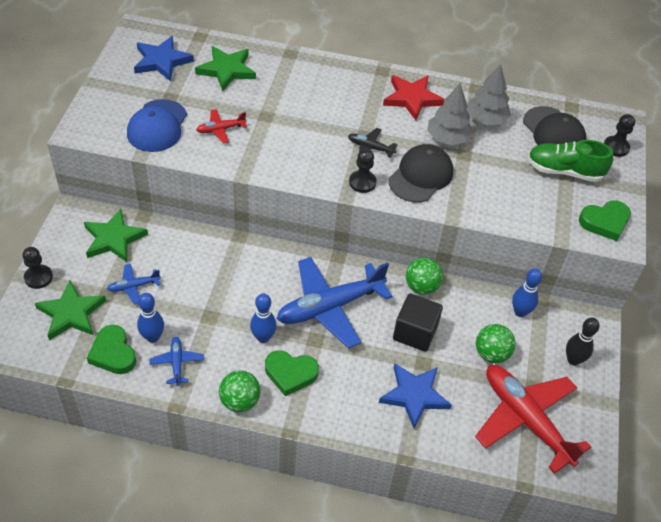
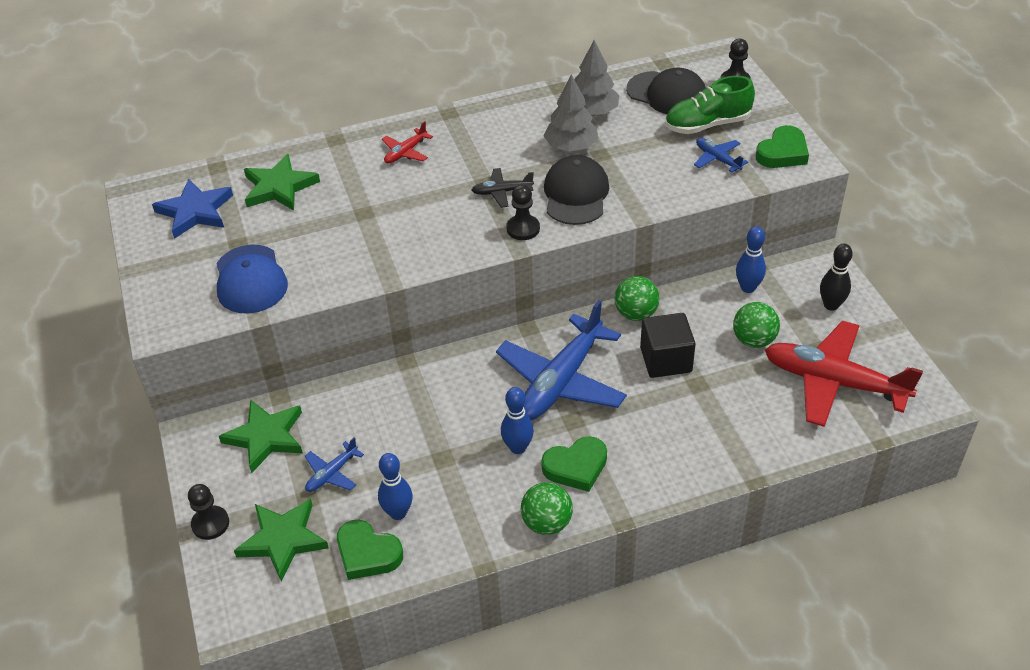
camera: 25 degrees left, 5 degrees down
blue plane [149,337,204,386] -> blue plane moved to [694,138,748,173]
red plane [196,109,247,144] -> red plane moved to [382,121,433,163]
blue star [379,363,452,429] -> none
red star [383,75,445,120] -> none

